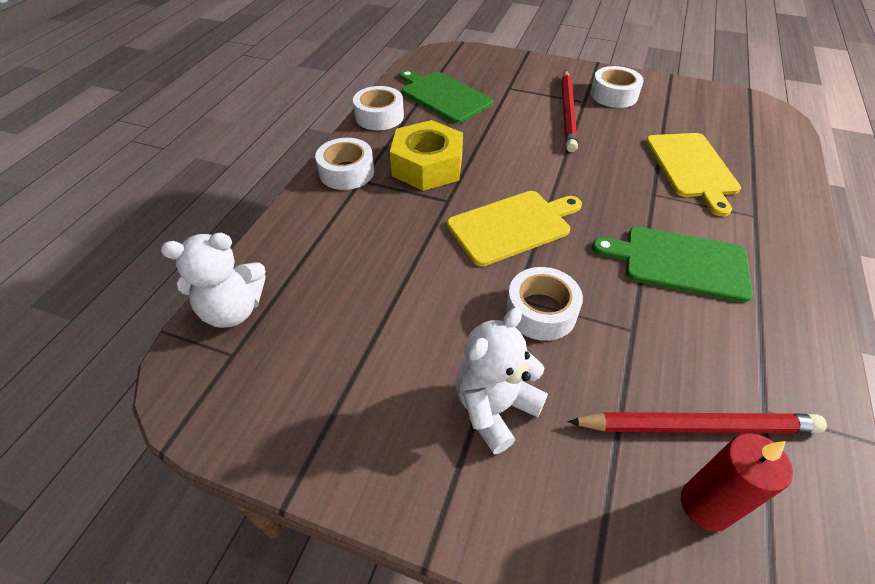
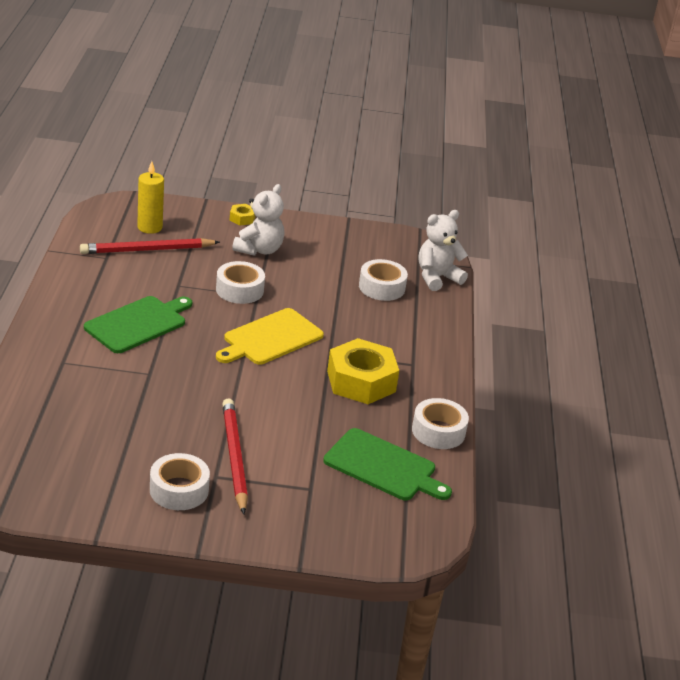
camera: 160 degrees right, 15 degrees down
white tape [315,138,374,190] -> white tape moved to [359,259,408,301]
green cutting board [592,227,753,303] -> green cutting board turned 45 degrees counterclockwise [84,296,192,353]
yellow cutting board [646,133,741,216] -> none
red candle [681,433,793,531] -> yellow candle [137,161,164,234]
none -> yellow nut [230,204,255,225]

